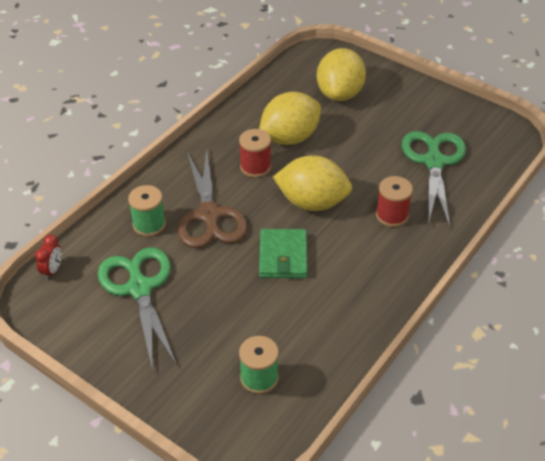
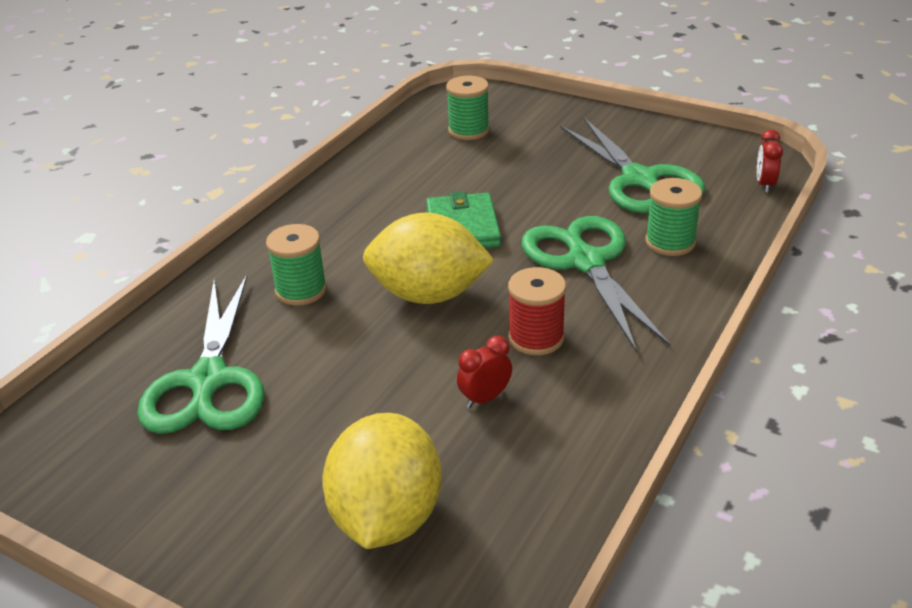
camera: 175 degrees right, 10 degrees down
brown scissors [178,149,248,248] -> green scissors [522,216,671,353]
yellow lemon [259,92,321,145] -> red clock [457,336,512,408]
red spool [376,176,413,227] -> green spool [266,224,327,306]

